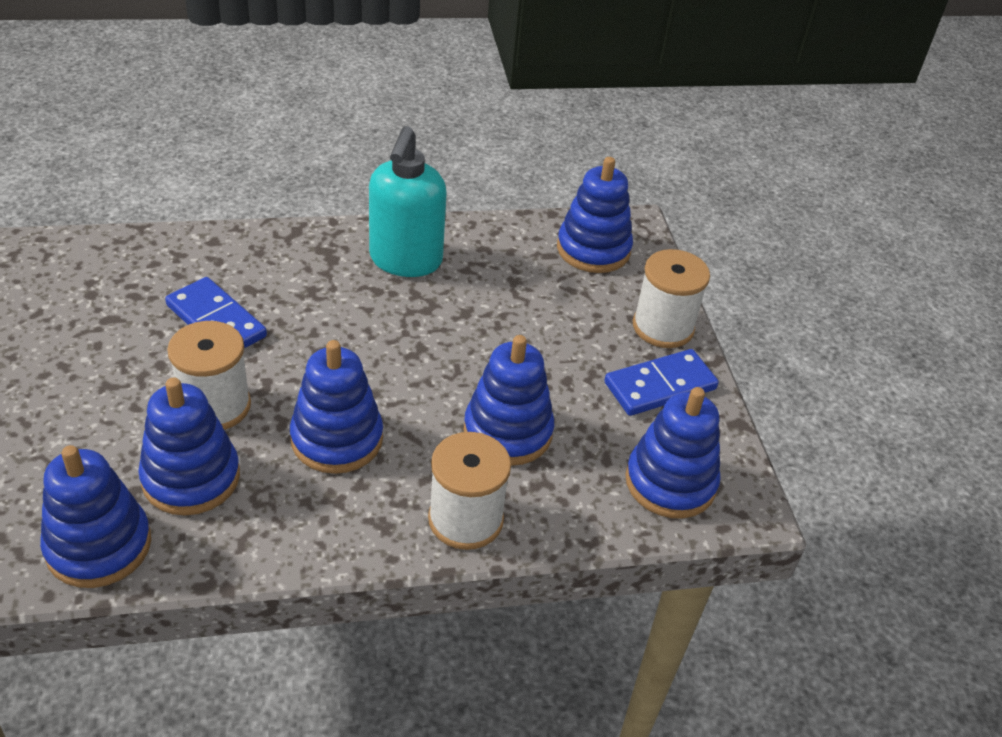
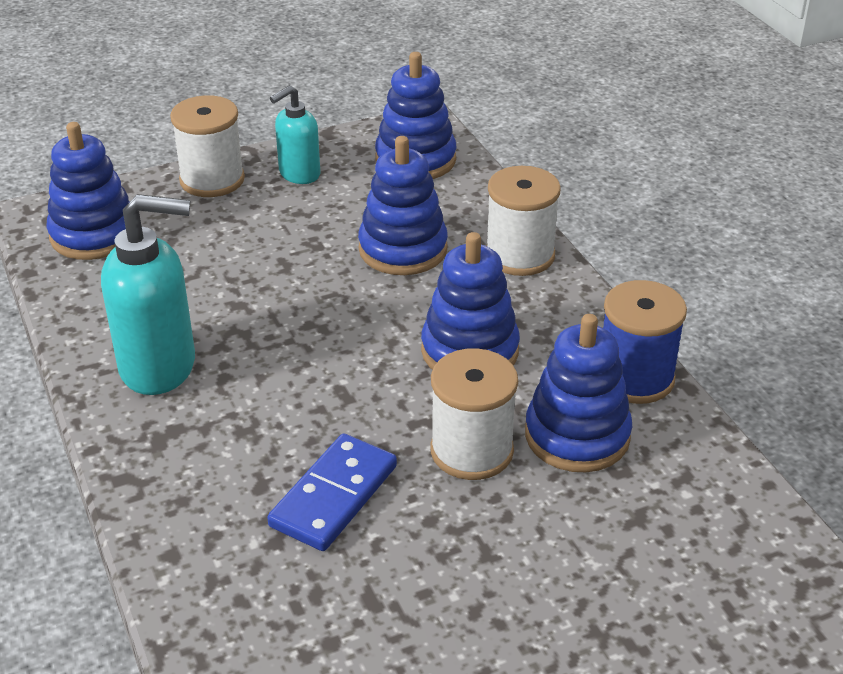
camera: 100 degrees left, 5 degrees down
blue stacking toy [40,445,151,588] -> none
blue domino [604,349,719,416] -> turquoise soap dispenser [270,85,320,184]
none -> blue spool [603,280,687,404]

